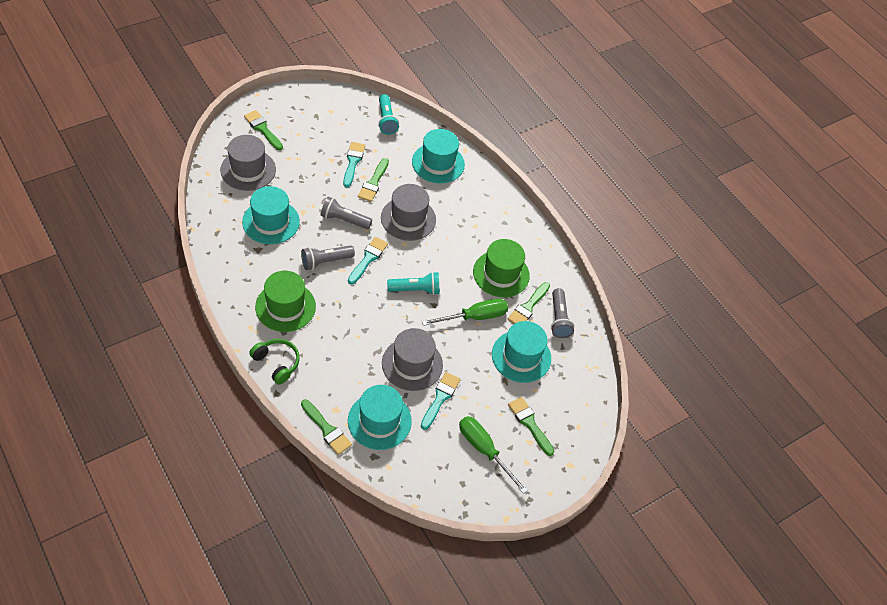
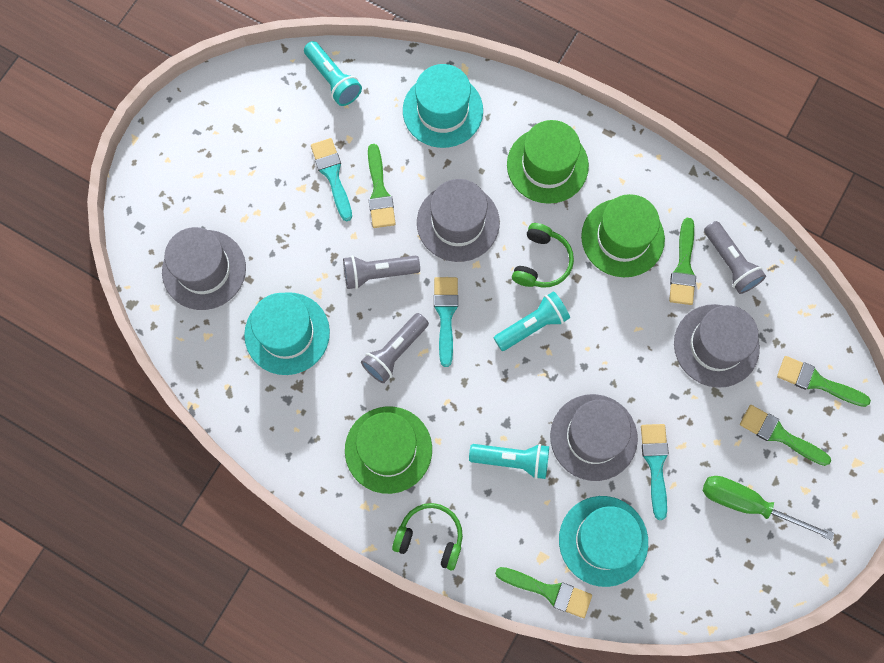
camera: 20 degrees left, 20 degrees up
green brush [244,110,283,150] -> green brush moved to [777,356,871,407]
green screwdriver [422,298,508,326] -> none
turquoise hat [492,321,551,383] -> grey hat [674,304,760,388]
none -> turquoise flashlight [469,444,549,479]
none -> green hat [507,120,589,204]
none -> green headphones [512,223,574,288]

